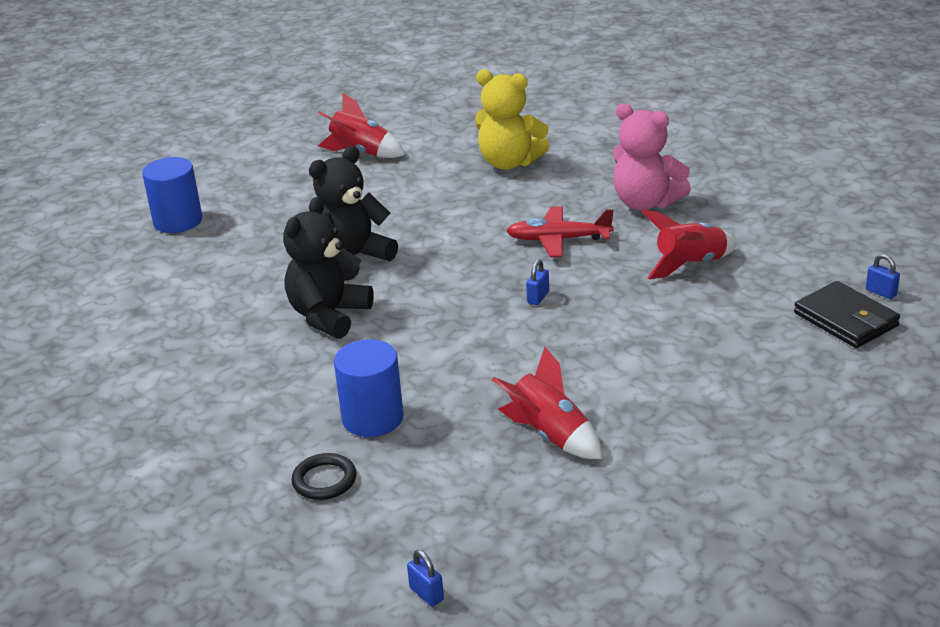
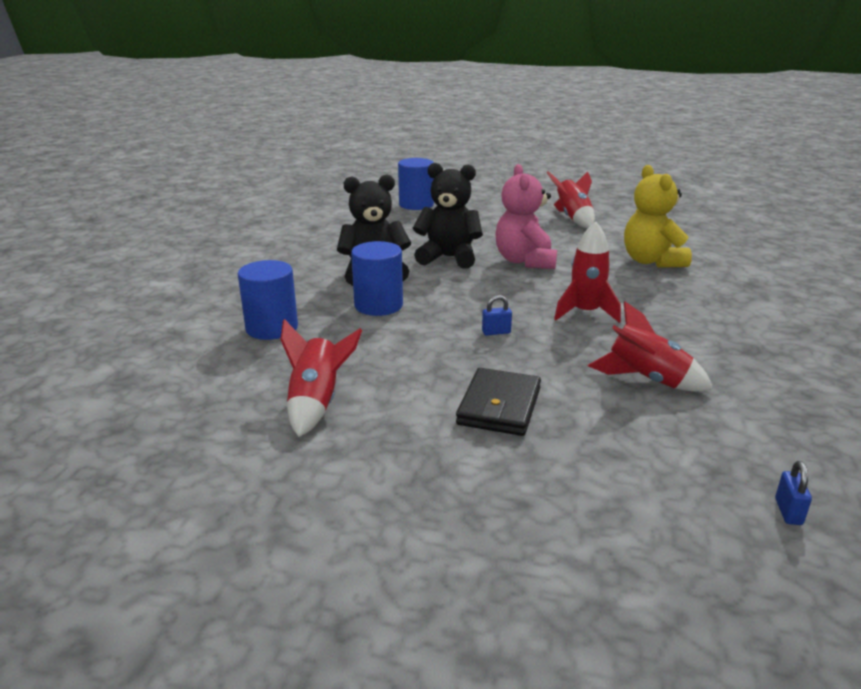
camera: 50 degrees right, 5 degrees down
black ring [291,453,356,500] -> none
blue padlock [407,550,444,607] -> none
red plane [506,206,614,257] -> red rocket [554,222,621,323]
pink teddy bear [613,103,691,210] -> pink teddy bear moved to [496,164,557,269]
black wallet [794,281,900,348] -> black wallet moved to [456,368,541,436]
none -> blue cylinder [351,241,403,316]

